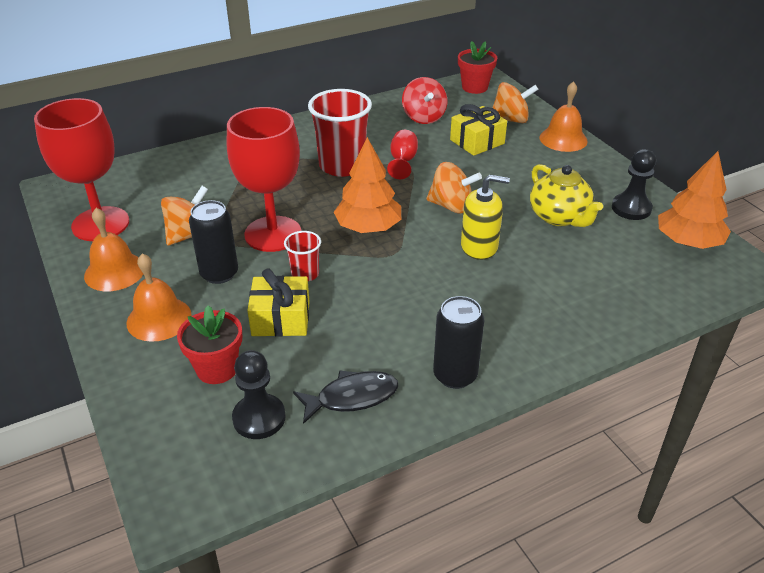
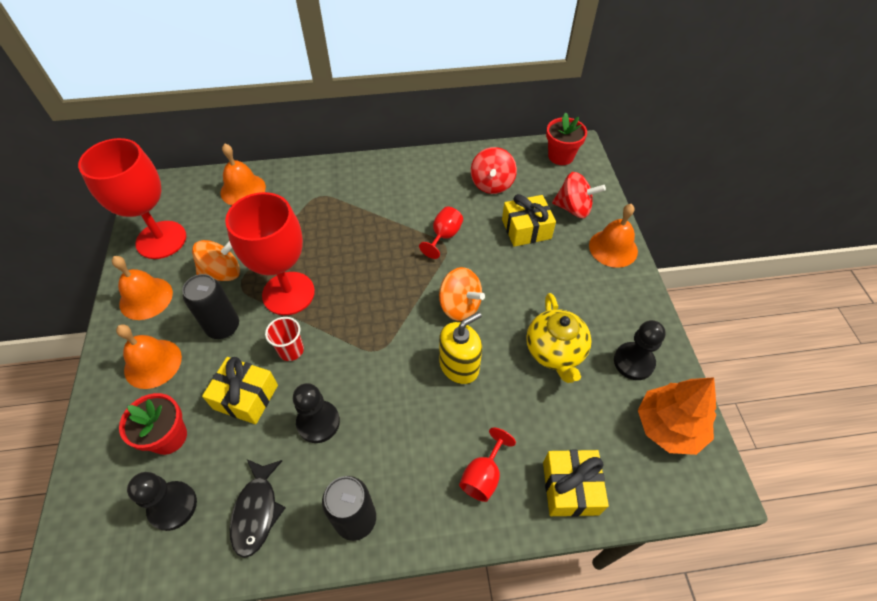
camera: 20 degrees right, 15 degrees up
black fish [293,370,398,424] -> black fish turned 90 degrees clockwise [229,459,286,558]
red cup [308,89,372,177] -> none
orange tree [334,137,401,233] -> none
yellow soap dispenser [461,175,510,260] -> yellow soap dispenser turned 60 degrees counterclockwise [439,312,482,384]
orange spinning top [492,82,539,123] -> red spinning top [552,172,606,218]
none -> orange bell [220,144,266,205]
none -> black pawn [293,383,340,443]
none -> red goblet [459,427,516,502]
none -> yellow gift [543,450,609,517]

